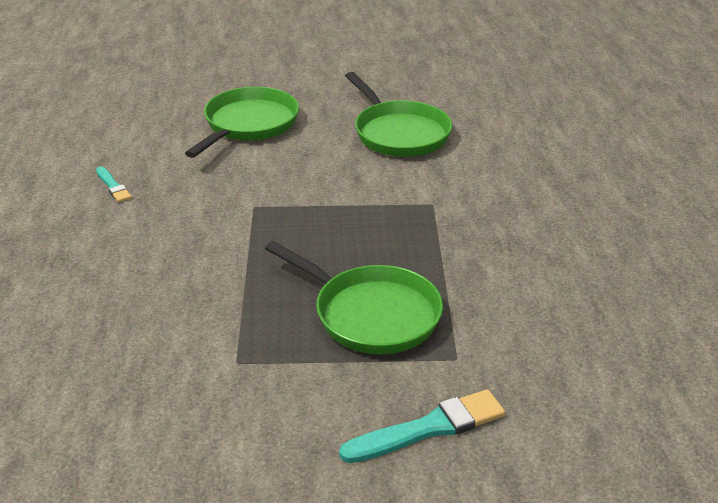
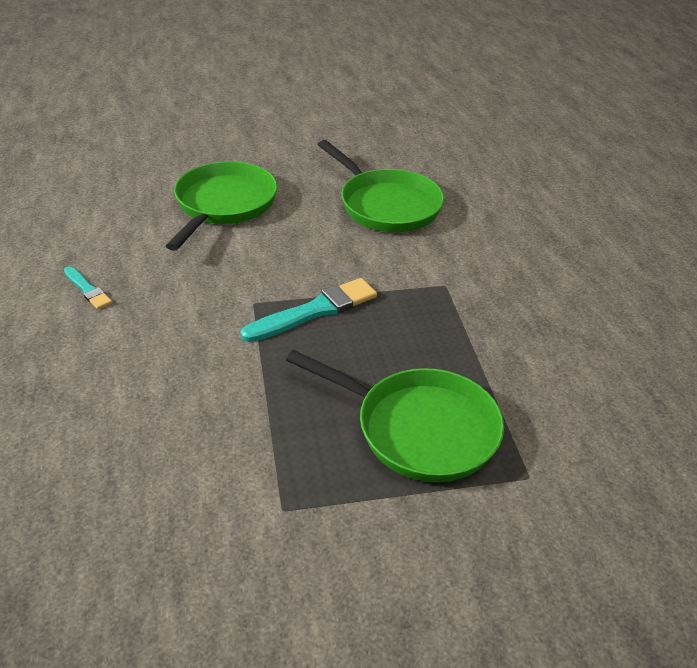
camera: 10 degrees left, 5 degrees up
turquoise brush [339,389,505,463] -> turquoise brush moved to [240,278,377,342]

